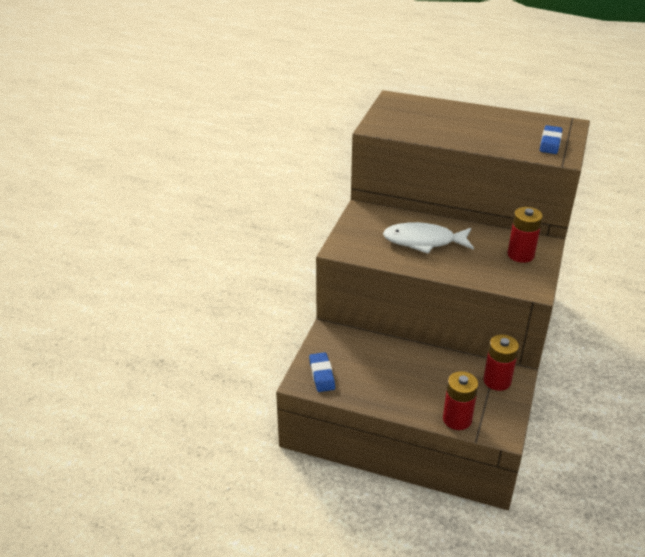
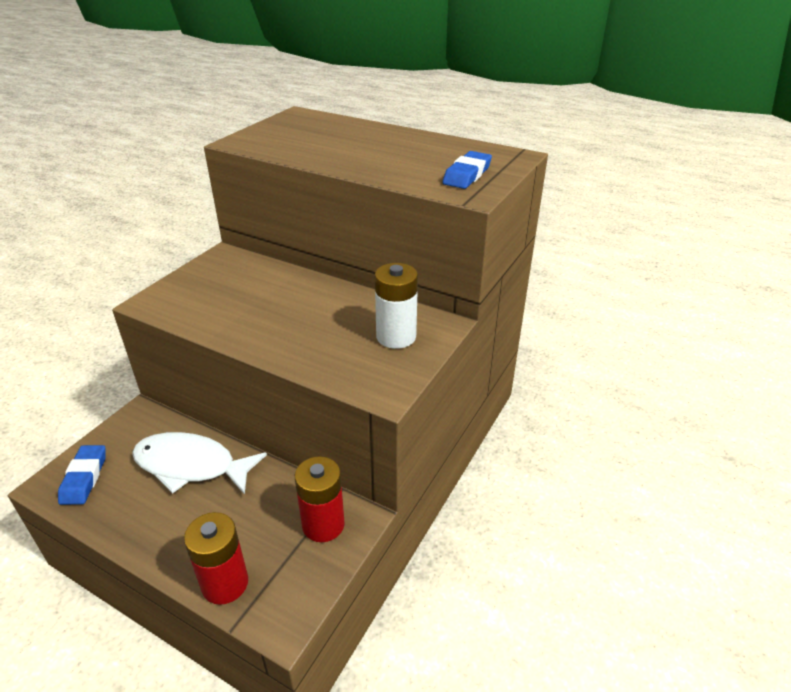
camera: 10 degrees right, 0 degrees up
white fish [383,222,474,254] -> white fish moved to [132,432,267,495]
red battery [507,207,543,263] -> white battery [375,263,418,349]

